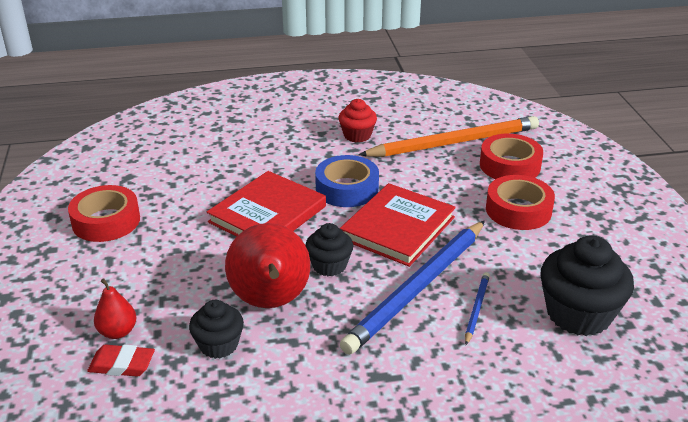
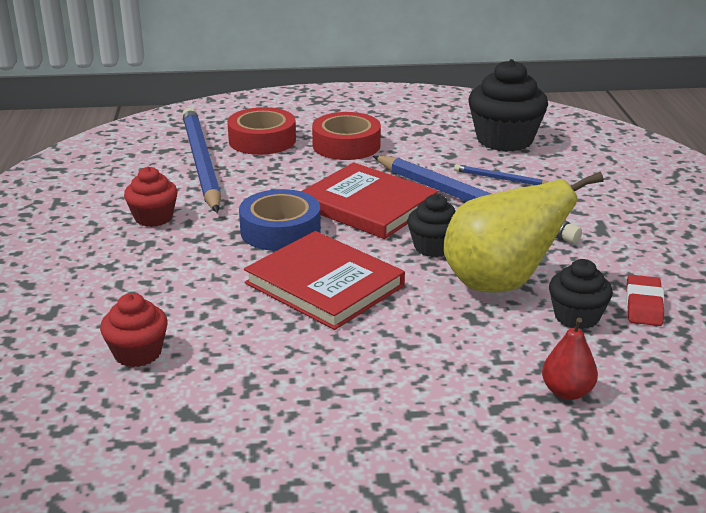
camera: 85 degrees left, 5 degrees down
red tape [68,185,140,242] -> none
red eraser [87,344,155,377] -> red eraser moved to [626,275,664,326]
red pear [225,223,310,308] -> yellow pear [443,172,604,293]
orange pencil [358,116,539,157] -> blue pencil [182,108,221,212]
none -> red cupcake [100,293,168,367]

